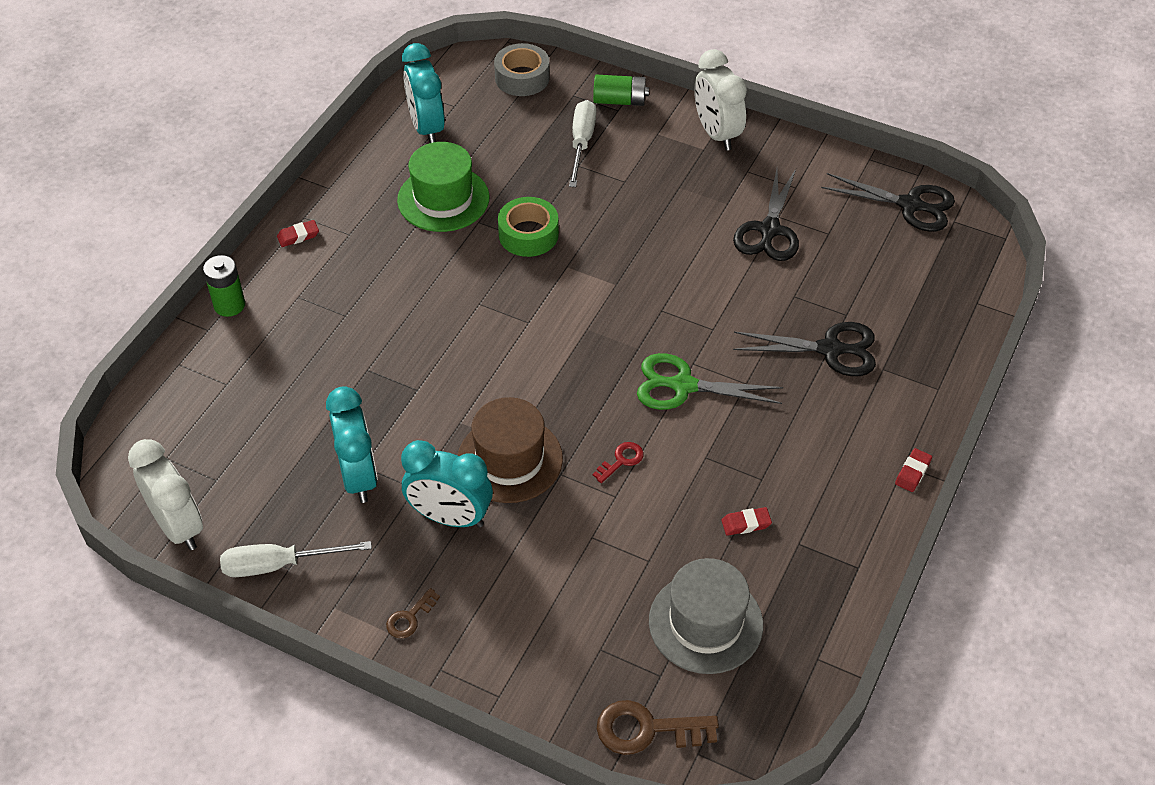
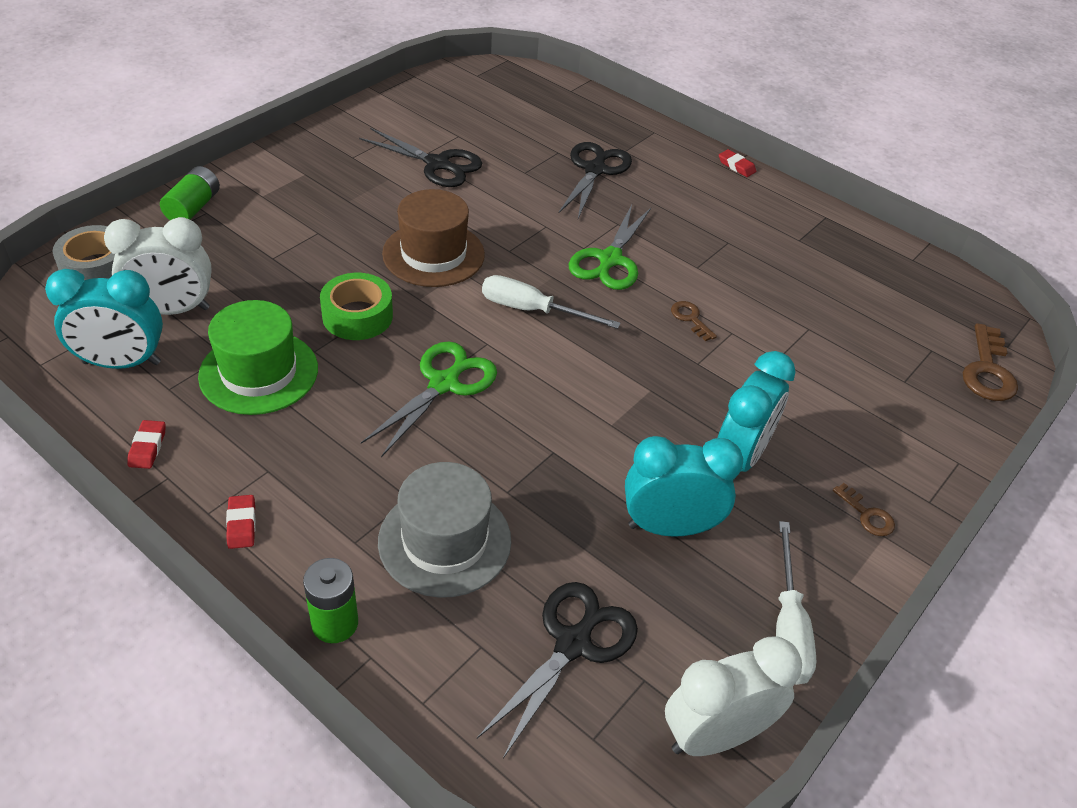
camera: 80 degrees left, 5 degrees down
brown hat [458,397,563,503] -> brown hat moved to [382,189,485,287]
white screwdriver [569,100,596,187] -> white screwdriver moved to [482,275,621,329]
red key [593,442,644,483] -> brown key [671,301,717,341]
grey hat [649,558,763,674] -> grey hat moved to [378,462,511,598]
white clock [694,49,747,151] -> white clock moved to [104,217,212,315]
red eraser [721,507,772,536] -> red eraser moved to [127,420,165,469]
black scissors [821,173,955,232] -> black scissors moved to [477,582,638,758]
none -> green scissors [361,341,497,457]

